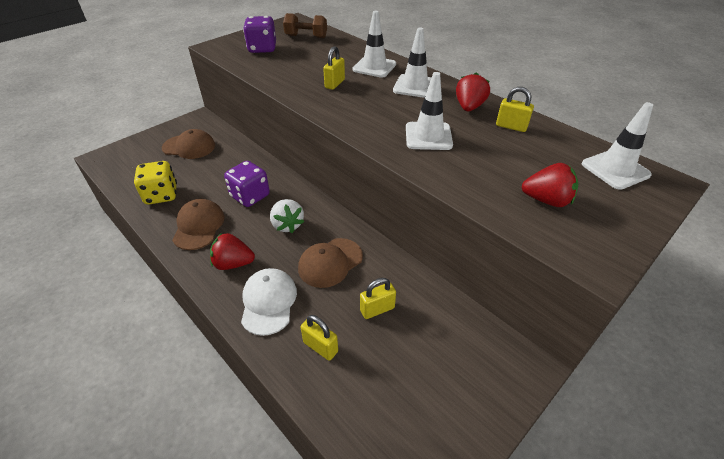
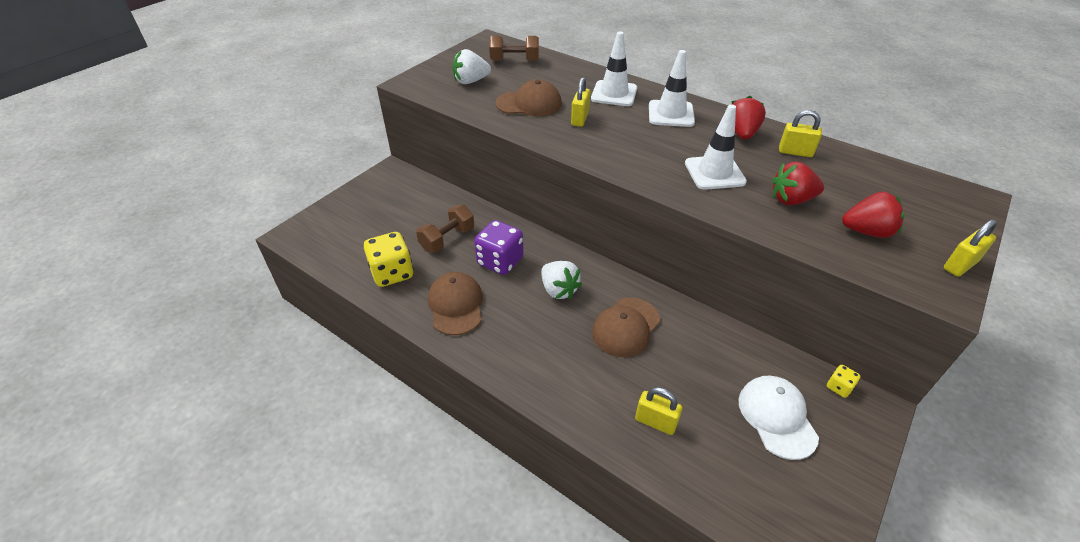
camera: 10 degrees left, 0 degrees up
brown cap [162,129,215,159] -> brown cap moved to [495,79,562,116]
red strawberry [210,233,255,270] -> red strawberry moved to [772,161,824,205]
white cap [241,268,297,336] -> white cap moved to [739,376,819,460]
purple dice [243,16,276,53] -> white strawberry [453,49,491,84]
yellow padlock [360,278,396,319] -> yellow padlock moved to [944,219,997,277]
white traffic cone [582,102,653,190] -> none
none -> brown dumbbell [416,205,474,252]
none -> yellow dice [827,365,861,398]

